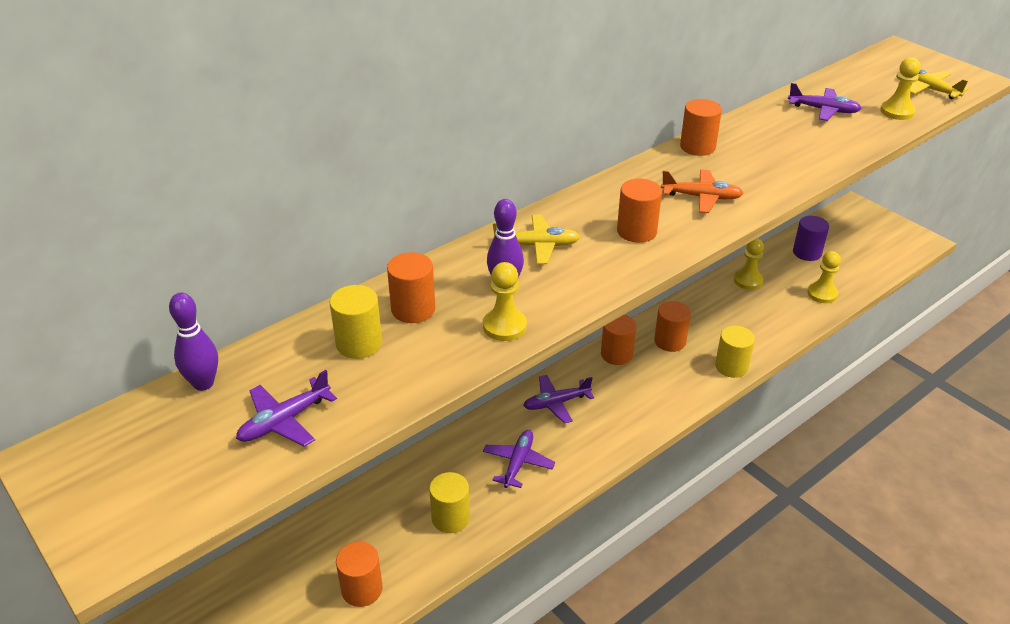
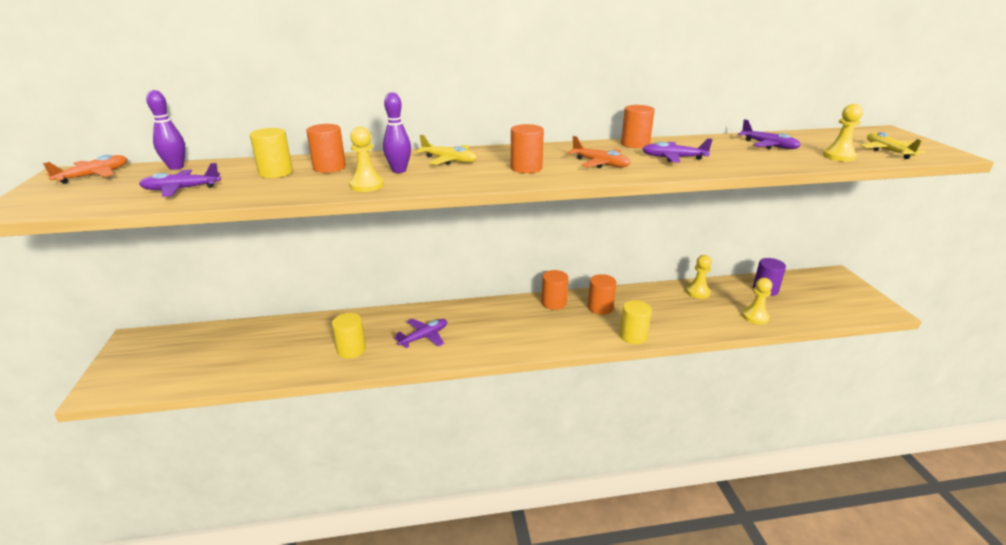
camera: 30 degrees right, 10 degrees down
orange cylinder [336,542,383,607] -> none
purple plane [523,375,594,424] -> purple plane moved to [643,139,713,162]
none -> orange plane [43,155,127,184]

